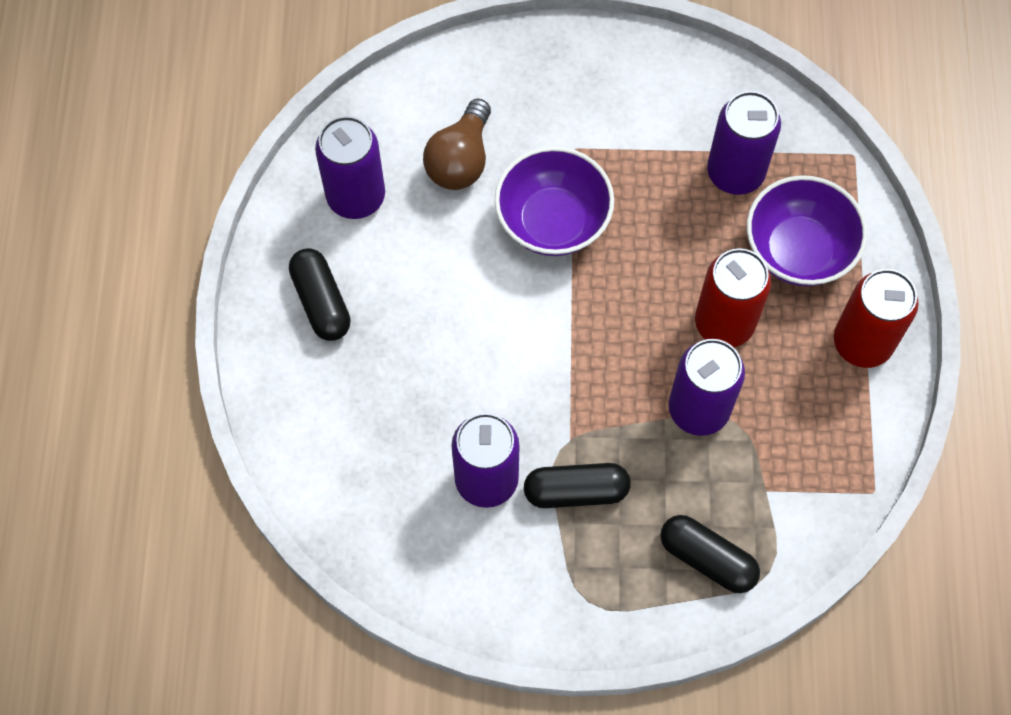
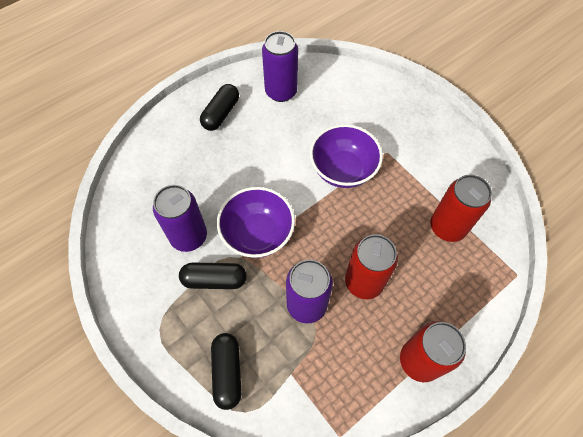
camera: 50 degrees right, 5 degrees down
brown light bulb [423,98,491,190] -> none
black capsule [524,463,631,508] -> black capsule turned 45 degrees counterclockwise [179,263,247,289]
purple can [707,91,781,195] -> red can [431,175,492,242]
purple bowl [747,175,867,286] -> purple bowl moved to [217,187,295,258]

